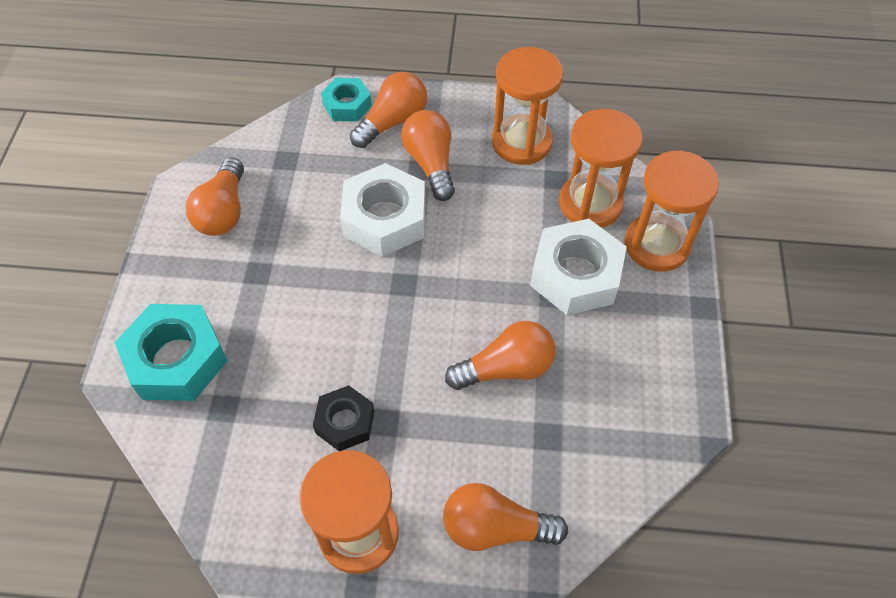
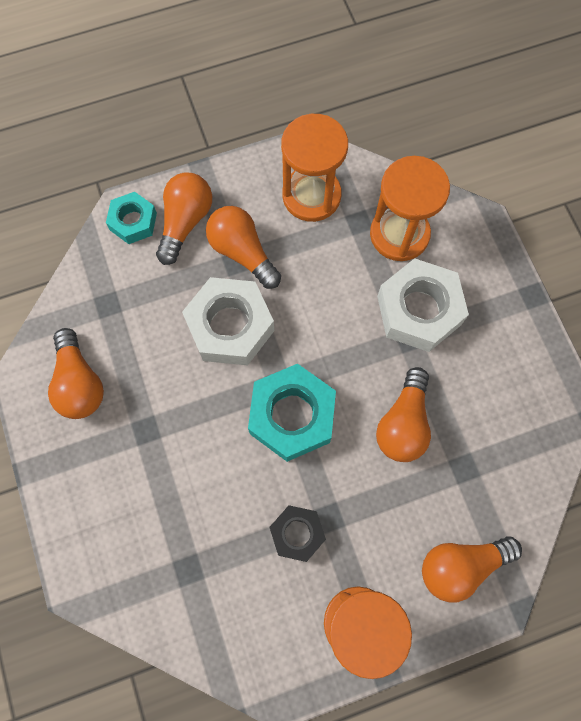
camera: 25 degrees left, 15 degrees up
turquoise nut [114,304,228,401] -> turquoise nut moved to [248,364,336,462]
orange light bulb [445,321,556,390] -> orange light bulb turned 150 degrees clockwise [376,367,431,462]
orange hourglass [624,150,719,272] -> none

